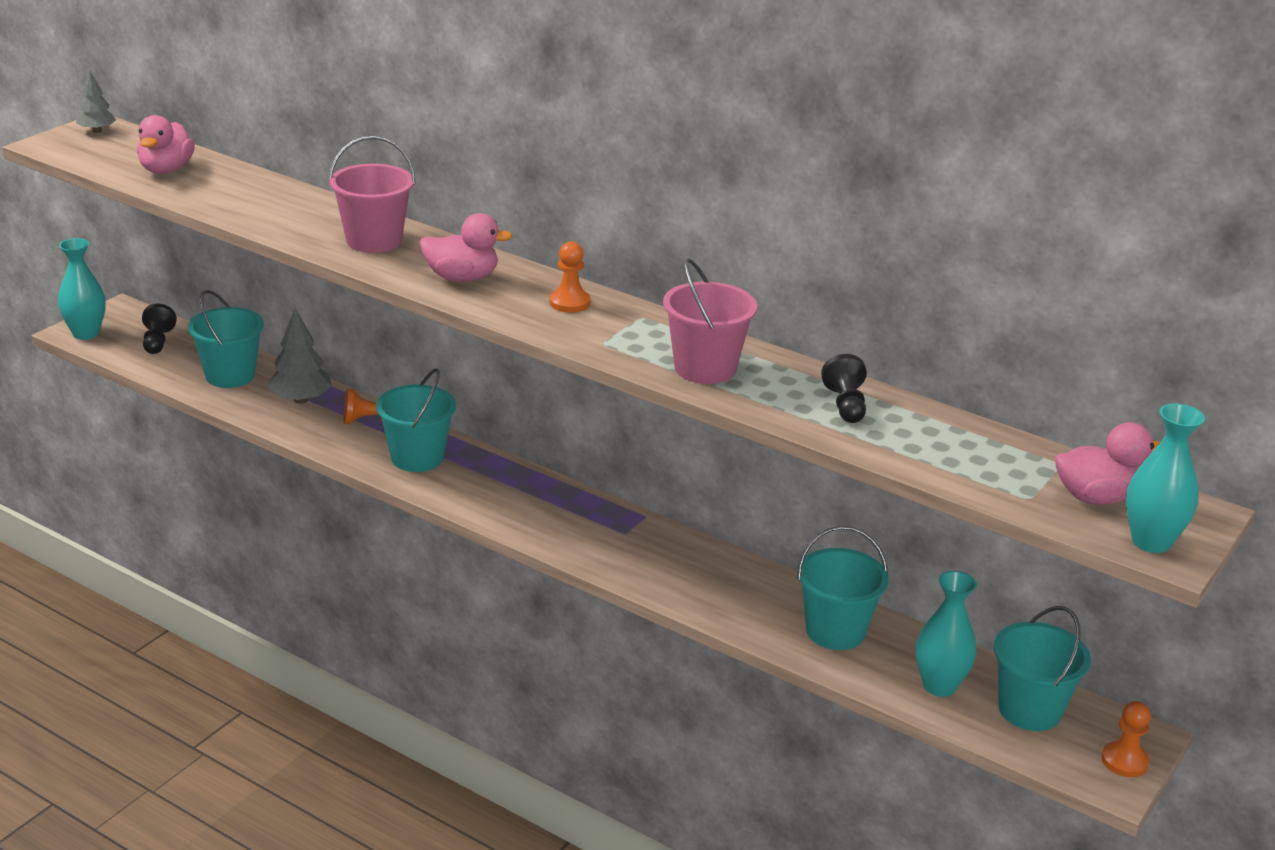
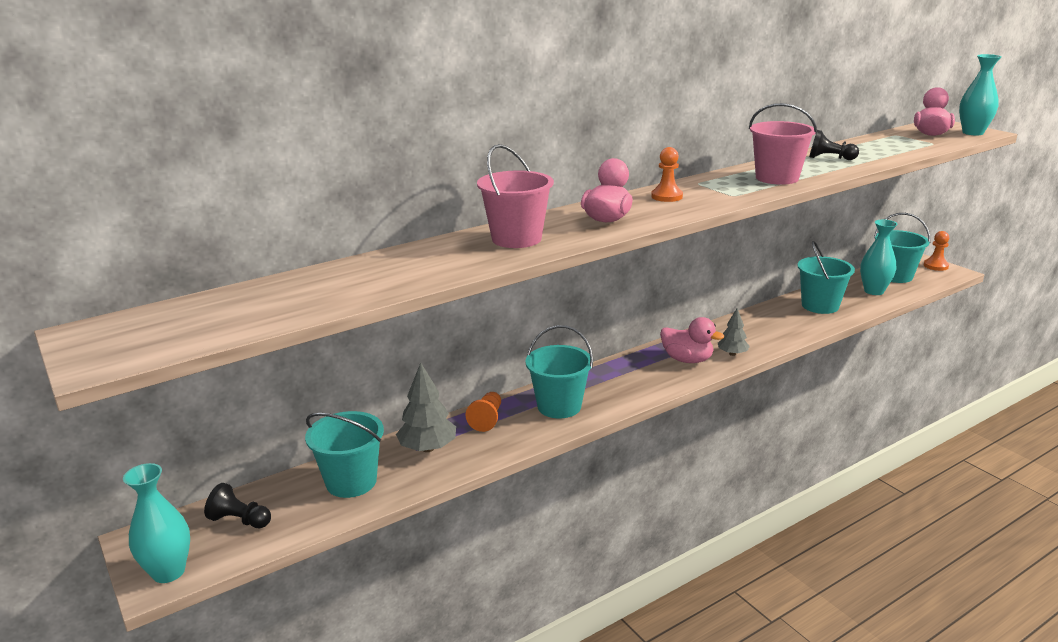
camera: 65 degrees left, 5 degrees down
grey tree [76,71,116,133] -> grey tree moved to [718,308,750,356]
pink duck [137,115,195,174] -> pink duck moved to [660,317,724,363]

